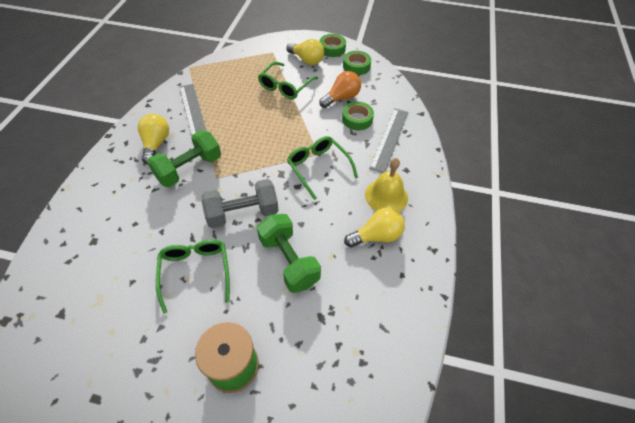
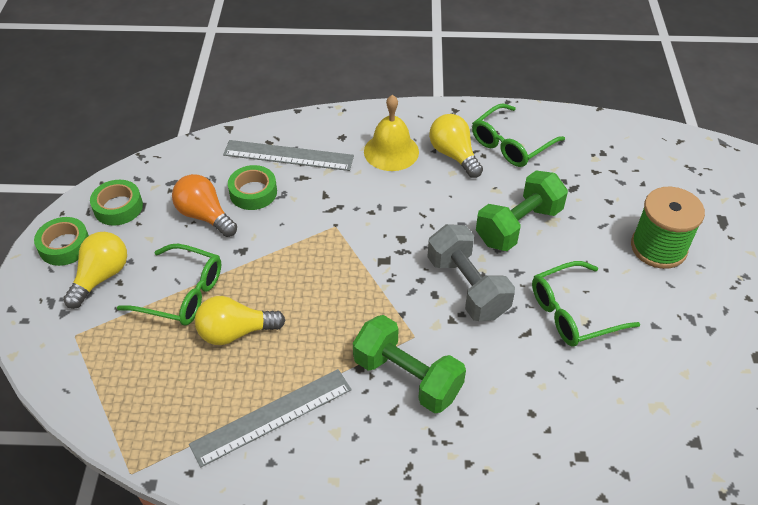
camera: 100 degrees left, 5 degrees down
yellow light bulb [138,114,169,164] -> yellow light bulb moved to [195,296,285,345]
green glasses [287,136,358,200] -> green glasses moved to [472,103,565,167]

